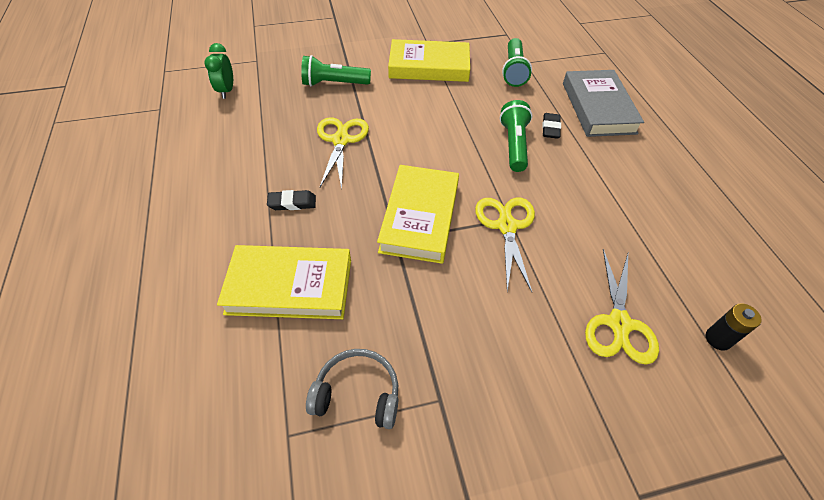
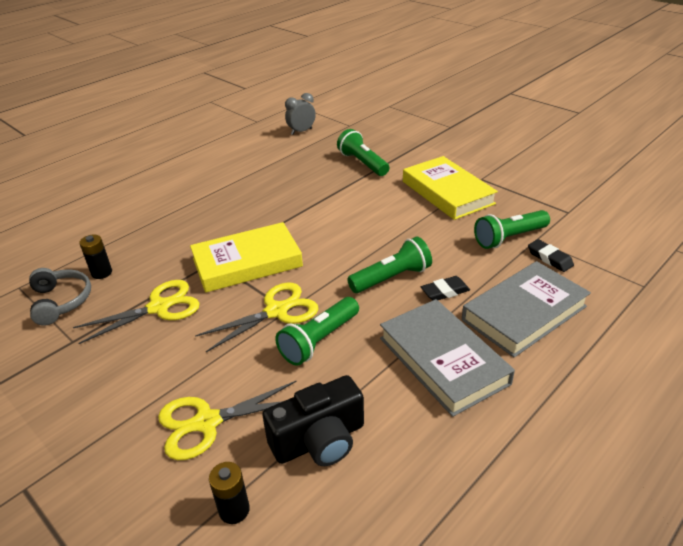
camera: 60 degrees right, 15 degrees down
green clock [204,43,233,99] -> grey clock [285,93,316,135]
yellow book [217,245,351,319] -> none
black eraser [267,190,316,210] -> black eraser moved to [528,239,574,272]
yellow scissors [317,117,369,189] -> yellow scissors moved to [73,280,200,344]
none -> black battery [79,235,112,279]
none -> black camera [262,375,364,466]
none -> green flashlight [275,297,359,366]
none -> grey book [380,299,515,417]

